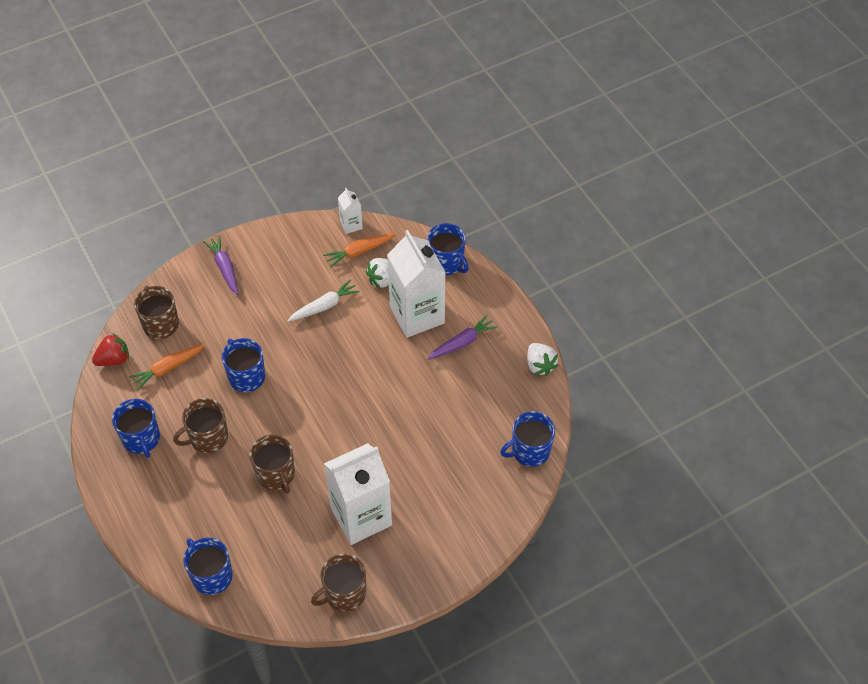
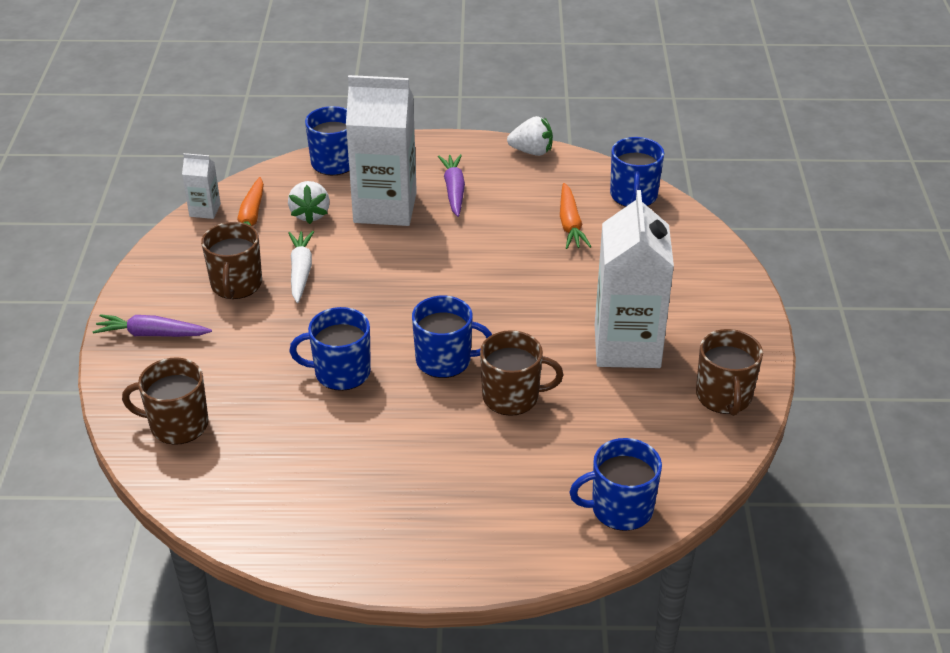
camera: 60 degrees left, 15 degrees down
red strawberry [92,333,129,366] -> none
blue mug [112,399,160,458] -> blue mug moved to [412,296,492,378]
orange carrot [129,344,205,390] -> orange carrot moved to [560,183,592,249]
brown mug [173,398,228,453] -> brown mug moved to [201,222,262,299]

